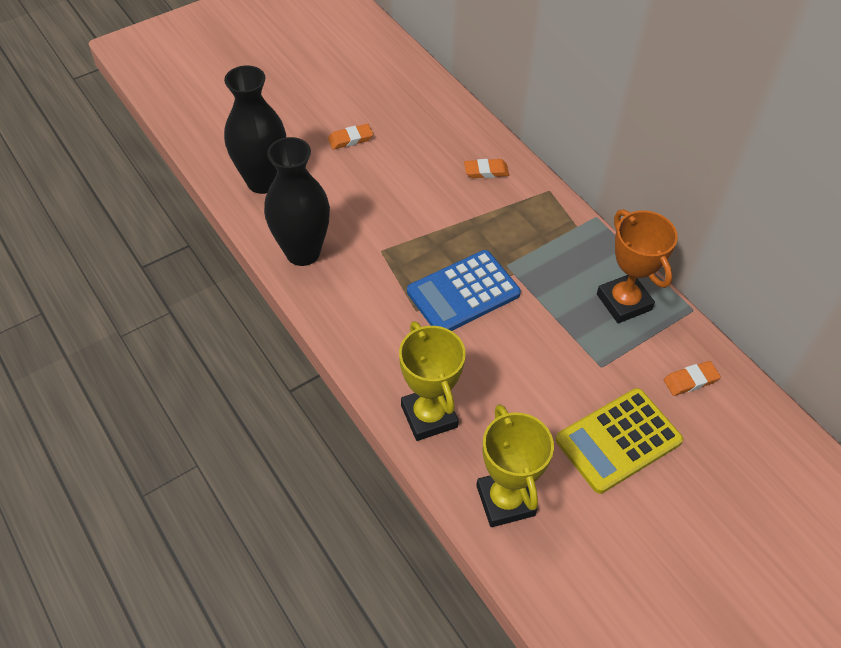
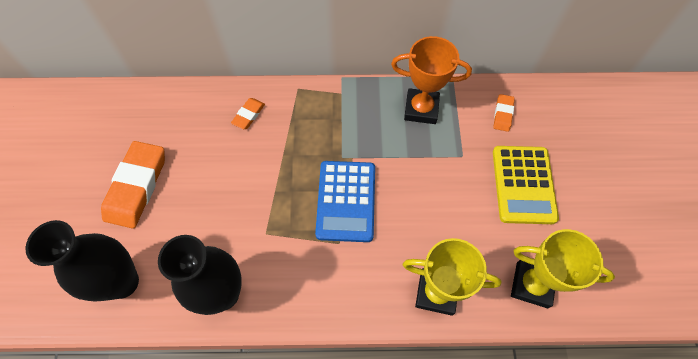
camera: 55 degrees left, 10 degrees up
orange eraser [328,124,373,149] -> orange eraser [101,141,165,229], size x2.06

